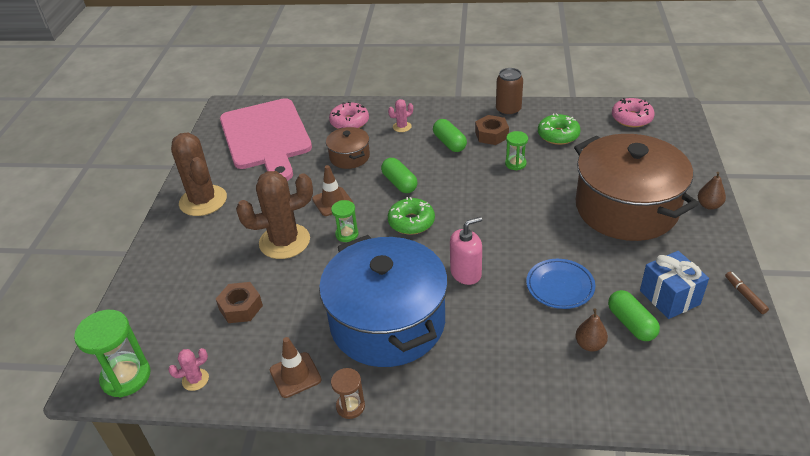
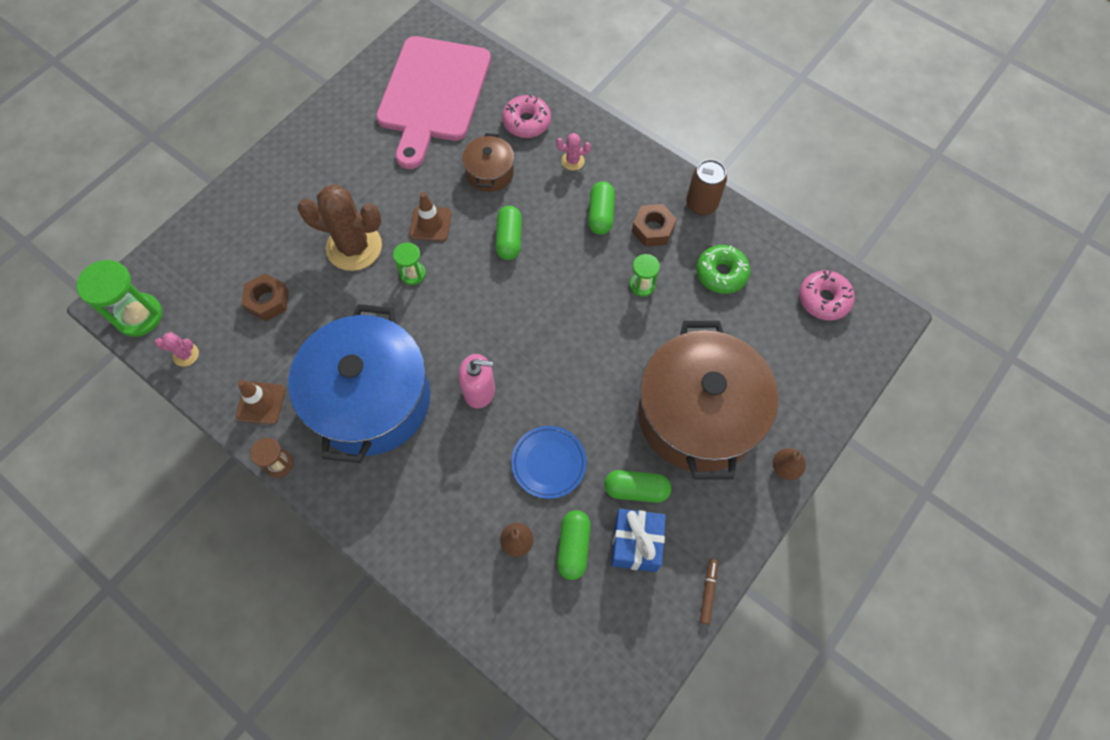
camera: 30 degrees right, 25 degrees up
brown cactus [171,133,227,216] -> none
green donut [388,197,435,235] -> none
none -> green capsule [604,470,671,503]

